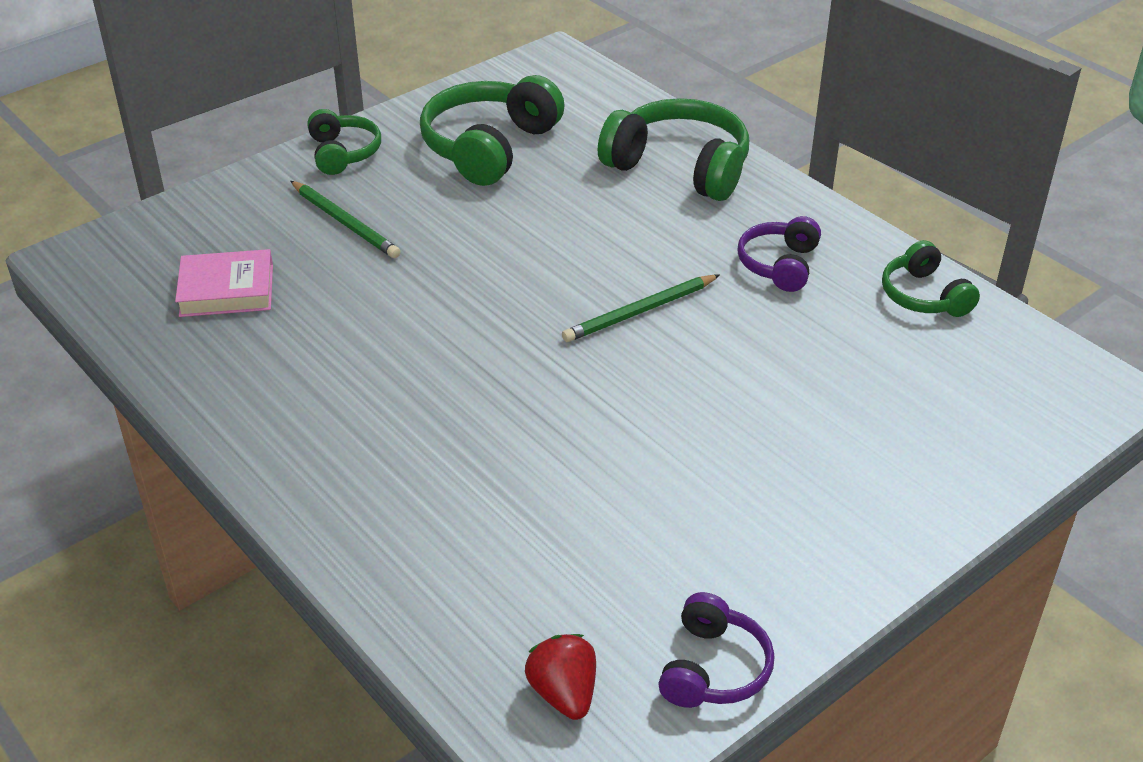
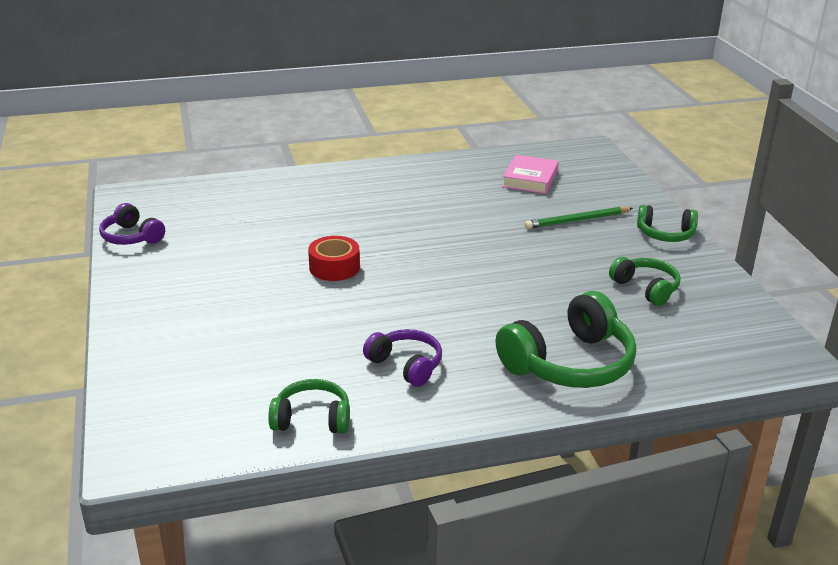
camera: 115 degrees right, 10 degrees down
green headphones [420,75,565,186] -> green headphones [609,257,680,306], size x0.57
red strawberry [525,634,596,720] -> none
green pencil [562,275,720,342] -> none
none -> red tape [308,236,360,281]

